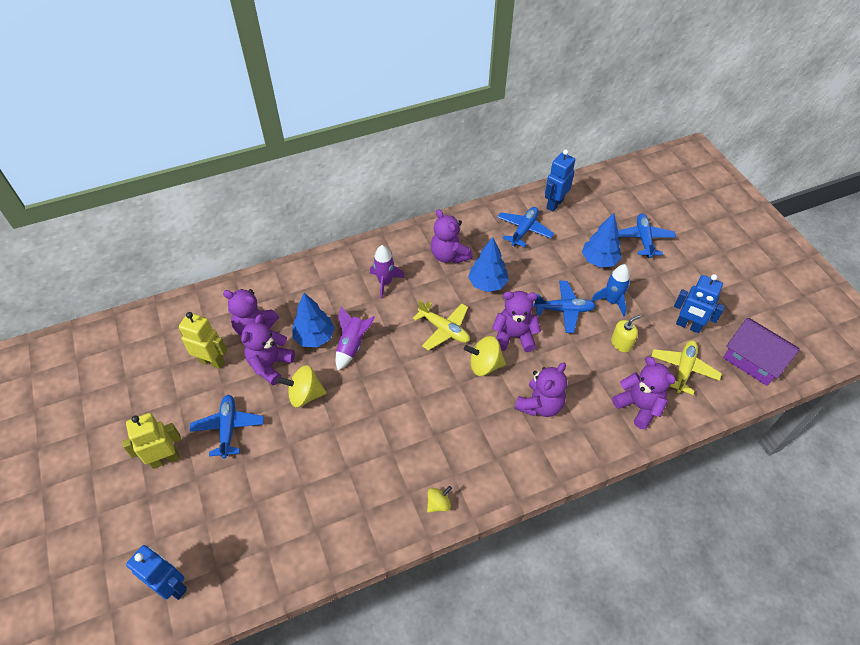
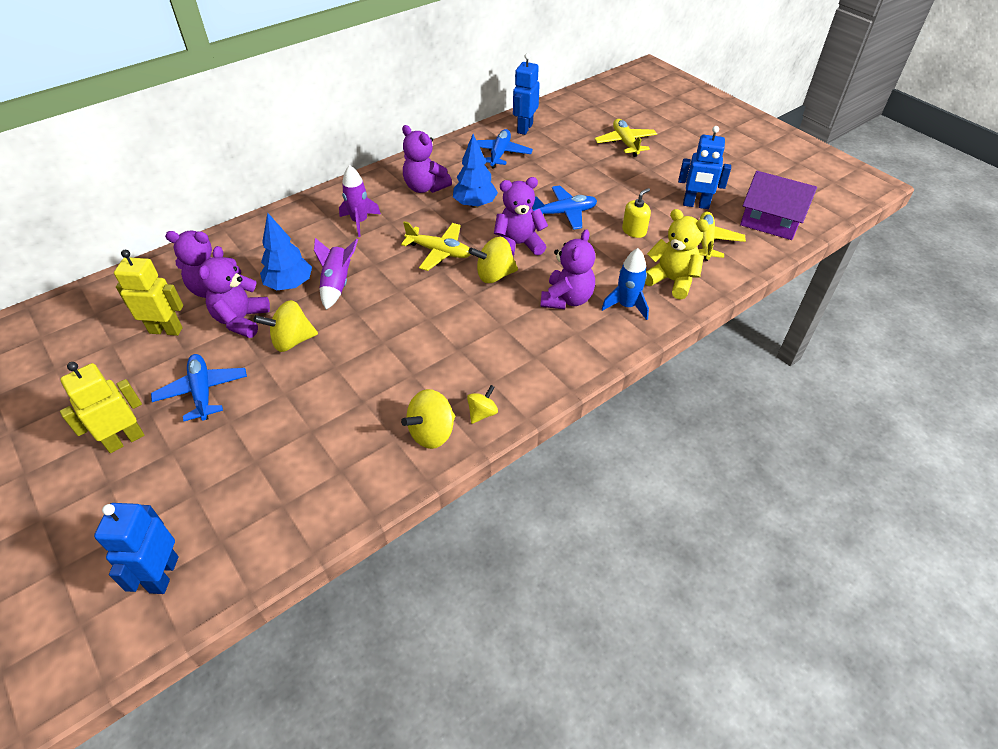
camera: 15 degrees left, 5 degrees down
blue robot [126,545,187,600] -> blue robot turned 105 degrees counterclockwise [94,503,178,594]
blue tree [582,213,622,268] -> none
blue rocket [591,264,630,317] -> blue rocket moved to [601,248,649,320]
purple teddy bear [612,357,676,429] -> yellow teddy bear [645,209,709,300]
blue plane [617,213,676,258] -> yellow plane [595,119,657,157]
none -> yellow spinning top [401,389,455,449]

